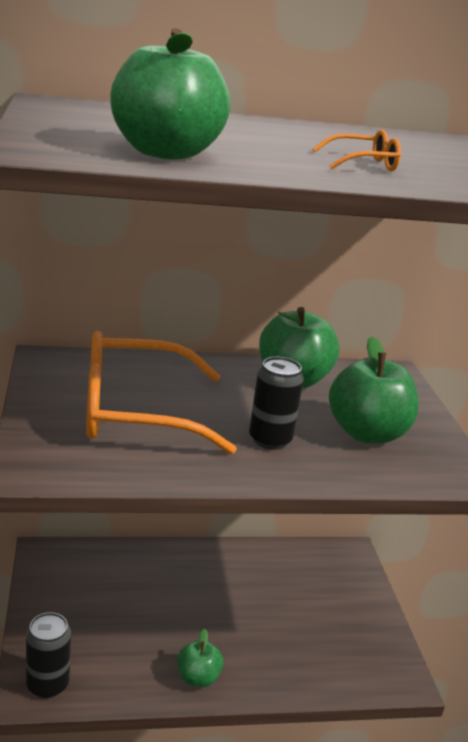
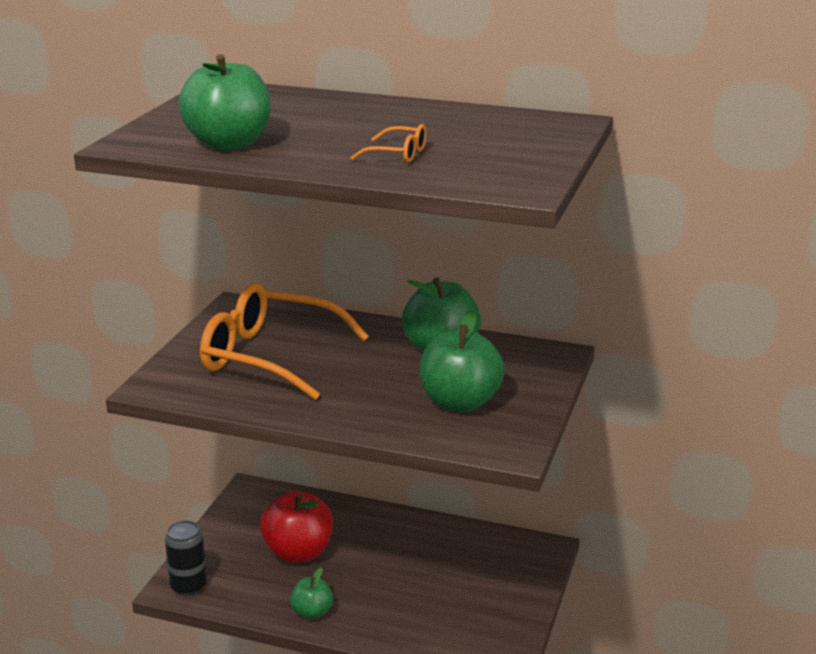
camera: 30 degrees right, 0 degrees up
black can [249,357,304,450] -> none
none -> red apple [260,491,333,563]

